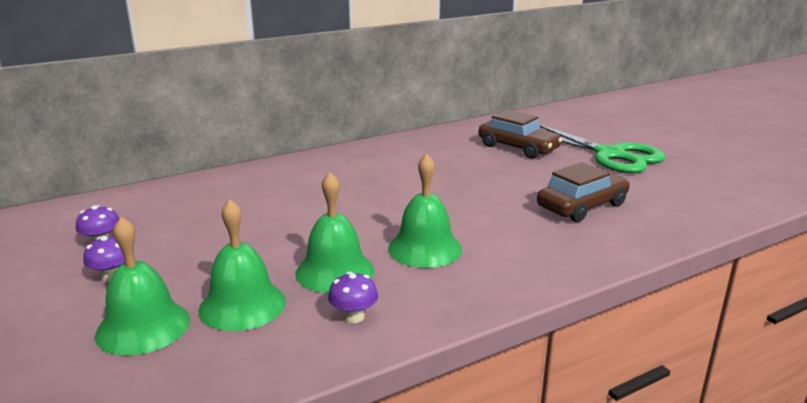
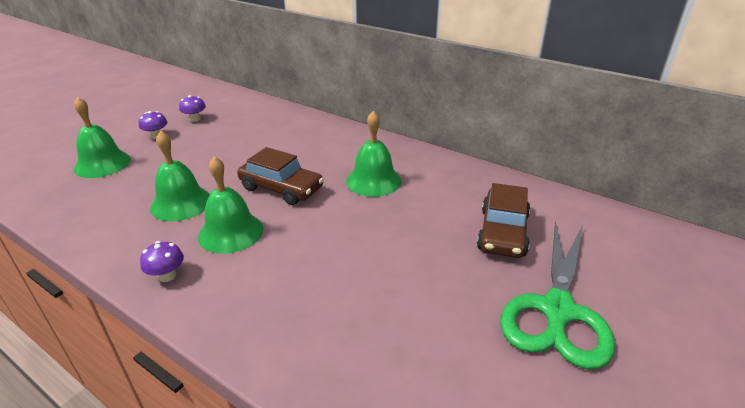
camera: 65 degrees right, 10 degrees up
green bell [199,199,286,331] -> green bell moved to [346,111,402,197]
purple mushroom [328,272,378,323] -> purple mushroom moved to [140,241,184,282]
brown car [537,162,630,222] -> brown car moved to [237,147,324,205]

